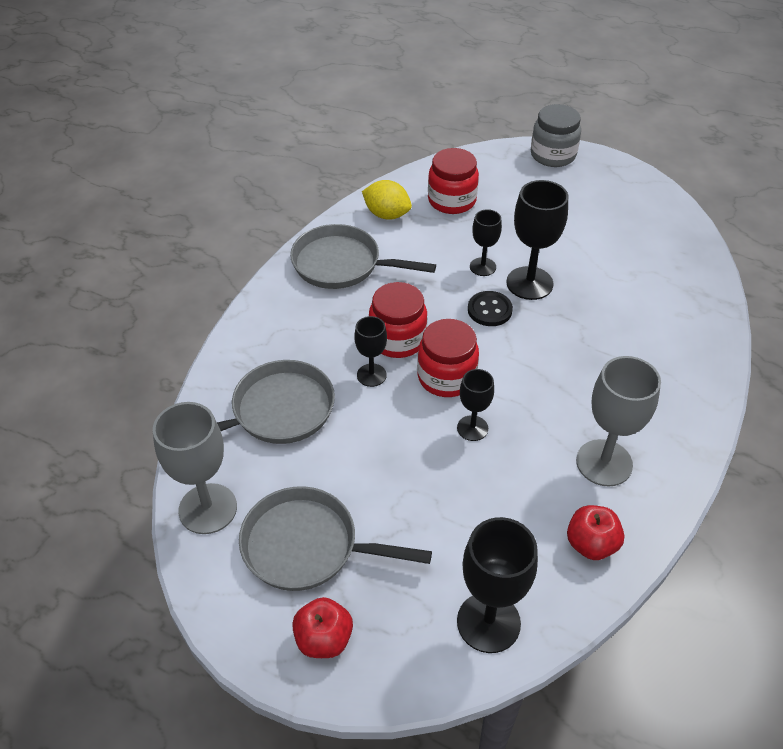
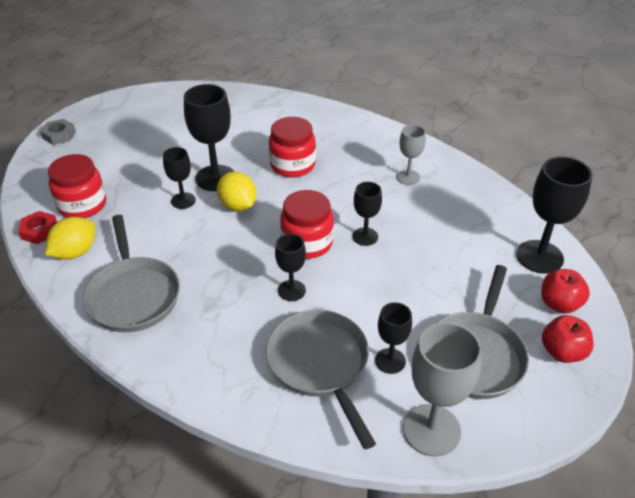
camera: 80 degrees left, 5 degrees down
grey pan [290,224,436,289] -> grey pan turned 45 degrees counterclockwise [83,215,180,332]
red jar [369,282,427,358] -> red jar moved to [269,117,316,177]
black button [468,291,513,326] -> yellow lemon [217,172,257,211]
grey jar [531,104,581,167] -> grey nut [40,119,76,145]
red apple [567,505,625,560] -> red apple moved to [541,269,590,313]
grey goblet [576,356,661,486] -> grey goblet [397,125,426,185], size x0.58
none -> red nut [18,211,57,244]
none -> black goblet [375,302,412,374]

